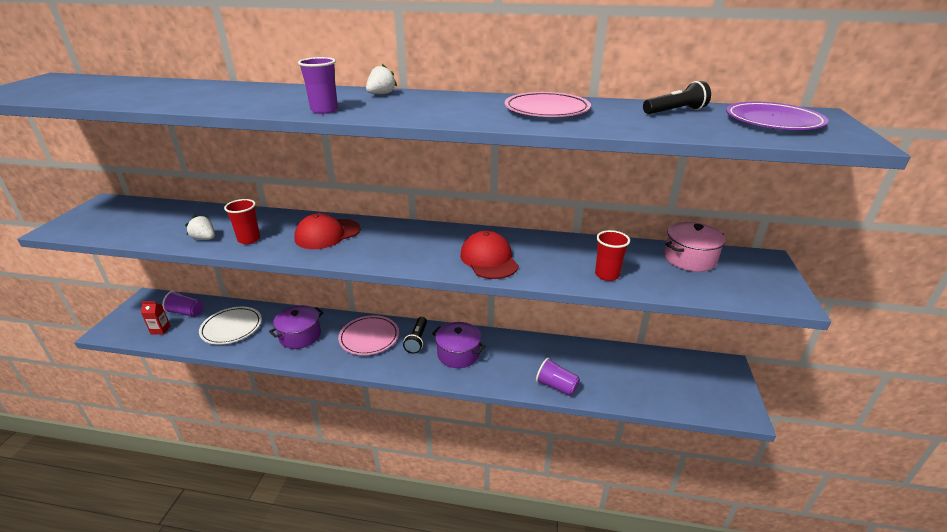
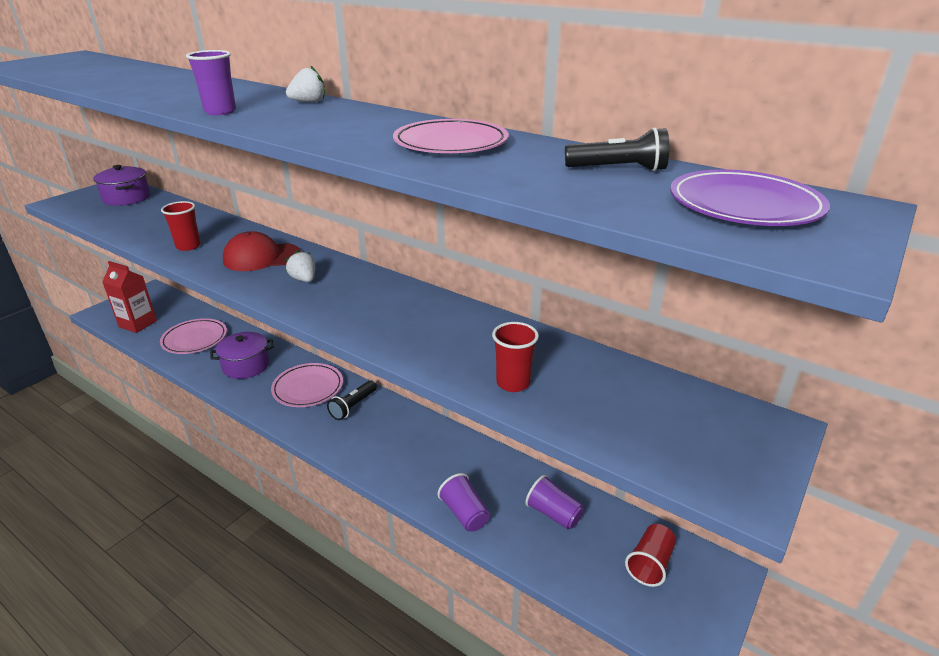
camera: 25 degrees right, 0 degrees up
red carton [141,301,170,335] -> red carton [102,261,157,333], size x1.82
purple cup [162,290,203,317] -> purple cup moved to [525,475,584,529]
white strawberry [185,215,215,240] -> white strawberry moved to [285,250,315,282]
white plate [199,307,262,344] -> pink plate [160,318,227,354]
purple pot [432,322,485,368] -> purple pot moved to [94,165,150,206]
red cap [460,231,519,279] -> none
pink pot [664,222,726,272] -> none
none -> red cup [625,524,676,587]

